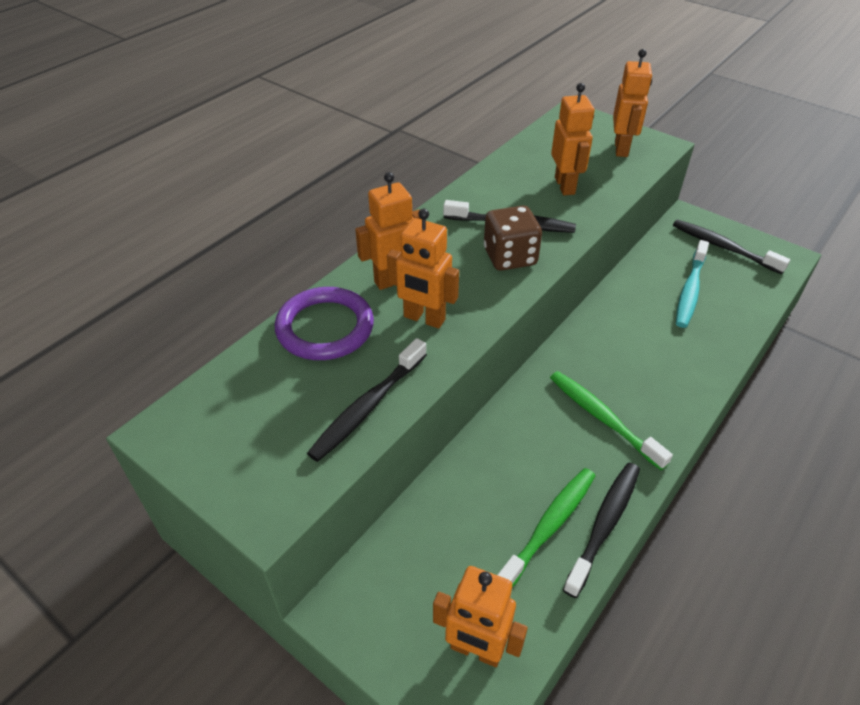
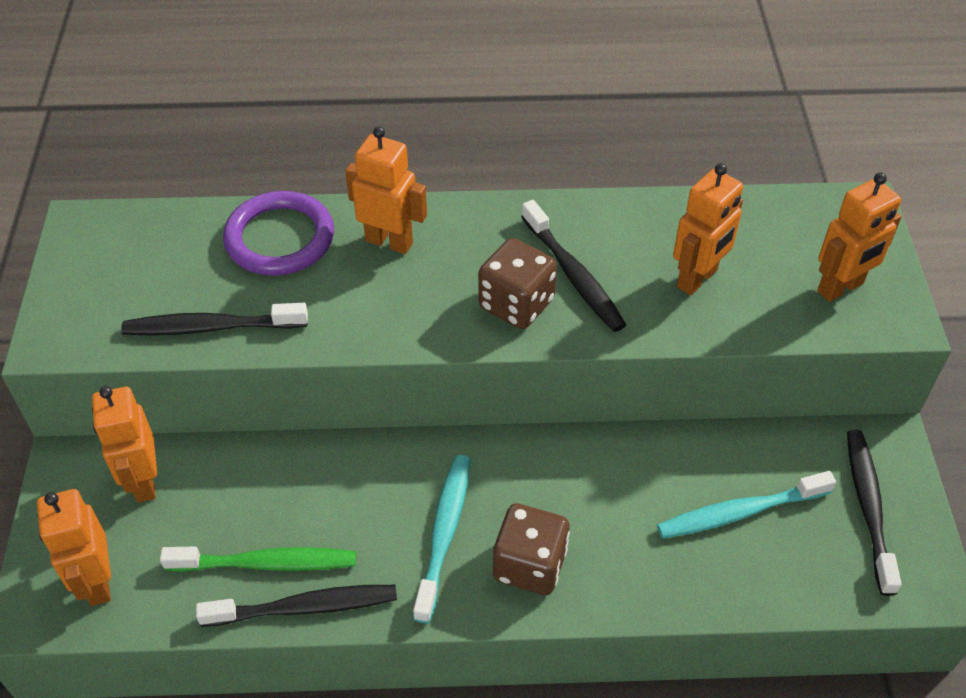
camera: 50 degrees right, 5 degrees up
orange robot [387,209,459,328] -> orange robot moved to [92,386,157,503]
green toothbrush [550,371,673,470] -> turquoise toothbrush [413,455,470,623]
none -> brown dice [493,503,570,595]

